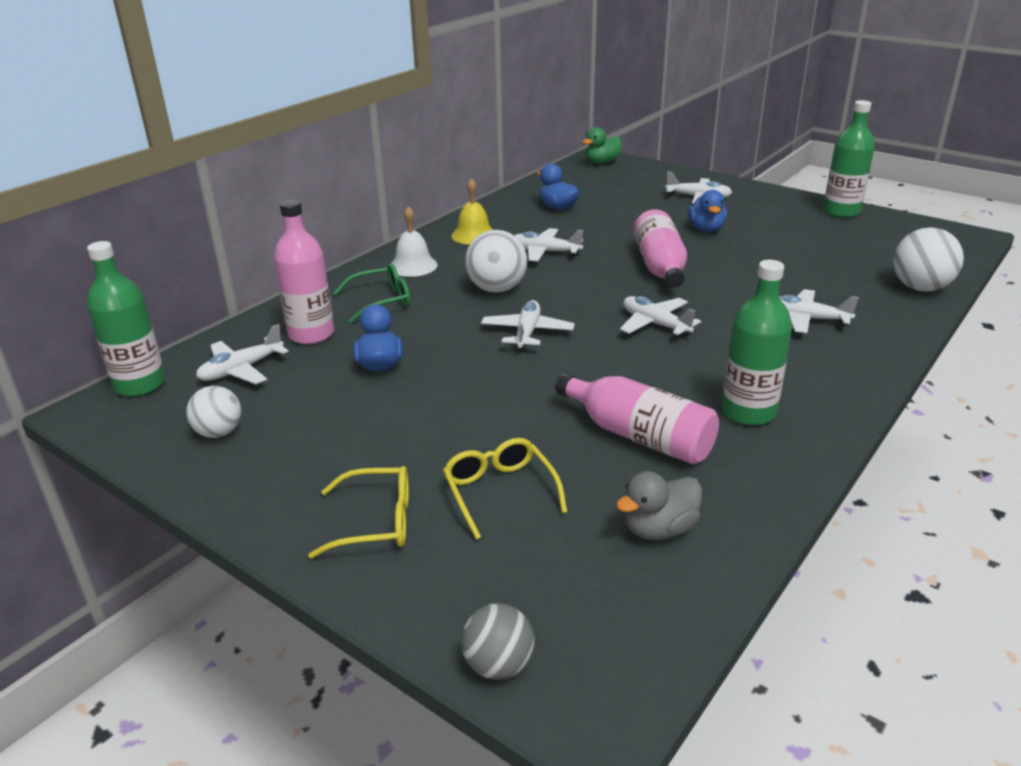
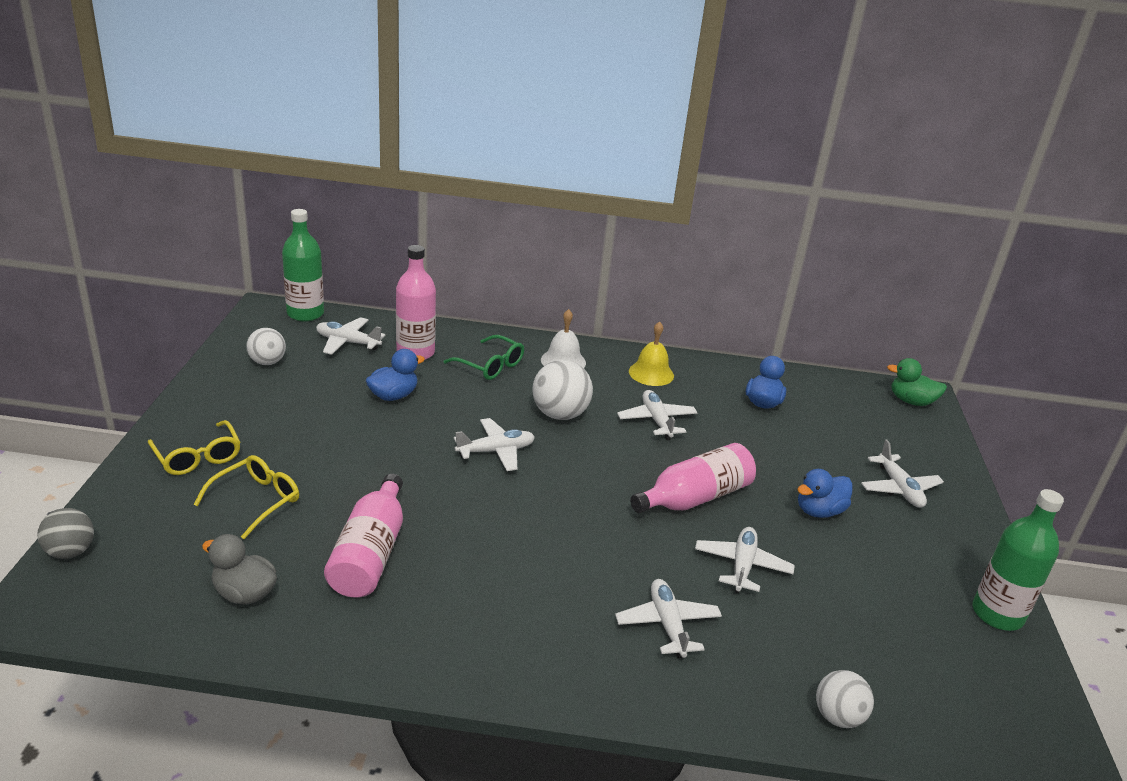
camera: 55 degrees right, 0 degrees up
white plane [620,296,701,338] -> white plane moved to [695,527,795,593]
green bottle [722,260,792,426] -> none
white ball [893,227,964,292] -> white ball [816,670,874,728], size x0.65

